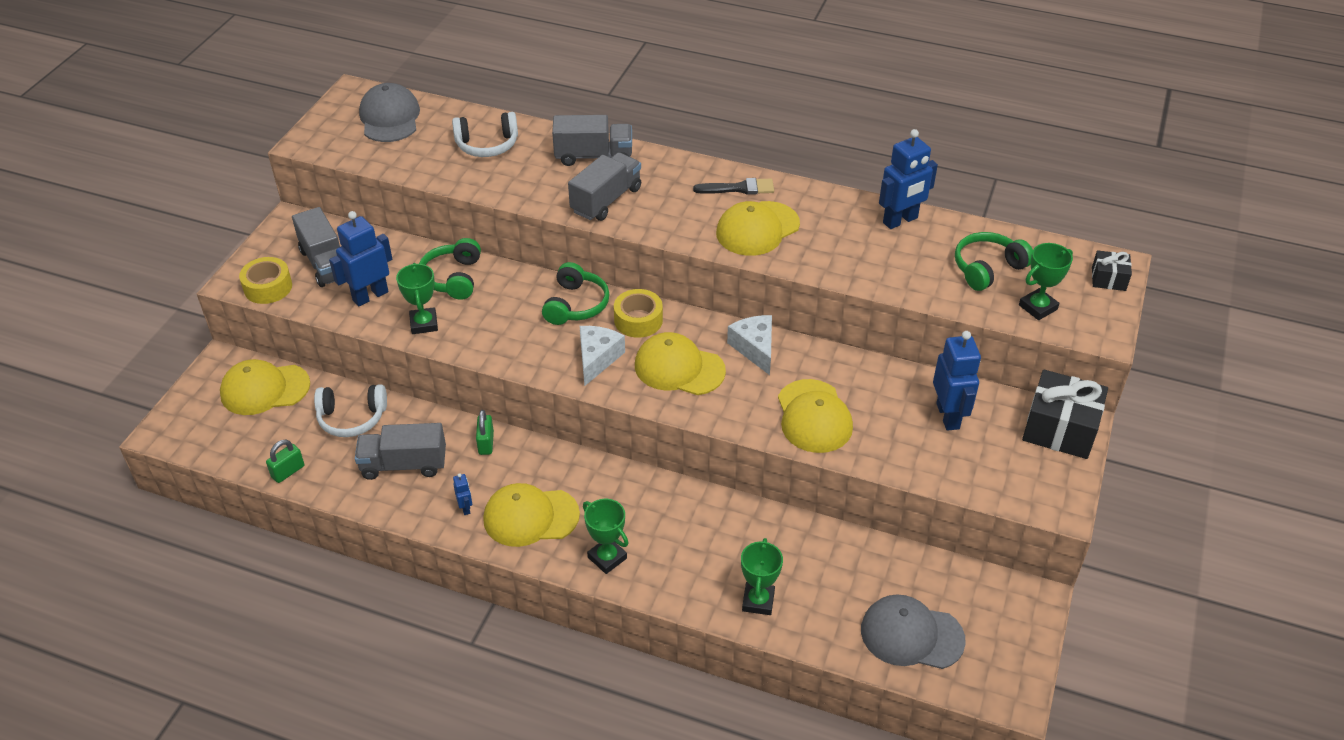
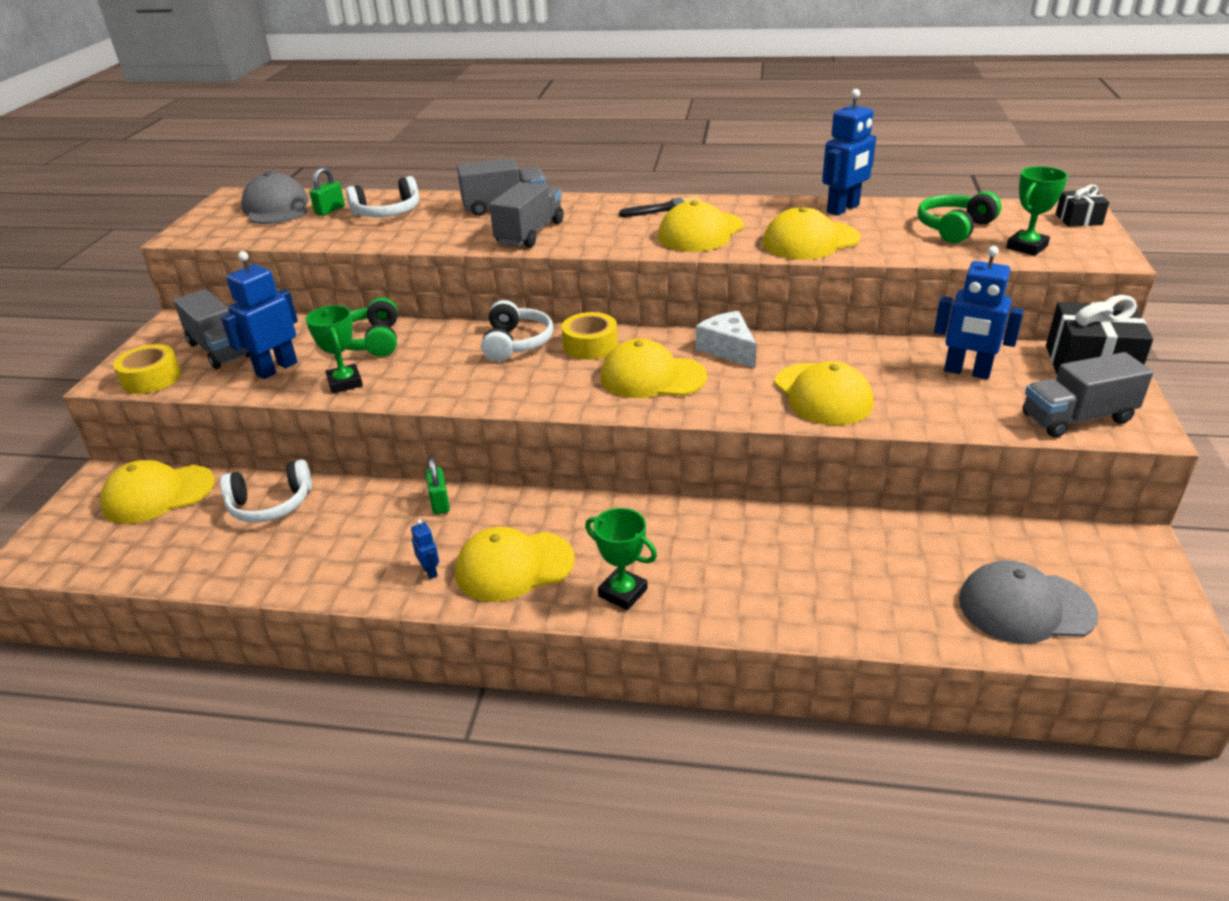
camera: 10 degrees left, 10 degrees down
green padlock [266,440,304,483] -> green padlock moved to [309,167,345,216]
grey truck [355,423,446,480] -> grey truck moved to [1023,352,1153,437]
green headphones [542,262,610,325] -> white headphones [481,300,553,362]
white cheese [580,326,625,386] -> none
green trophy [741,538,783,615] -> none
blue robot [933,331,981,431] -> blue robot turned 135 degrees clockwise [934,246,1024,379]
none -> yellow cap [762,207,860,260]

